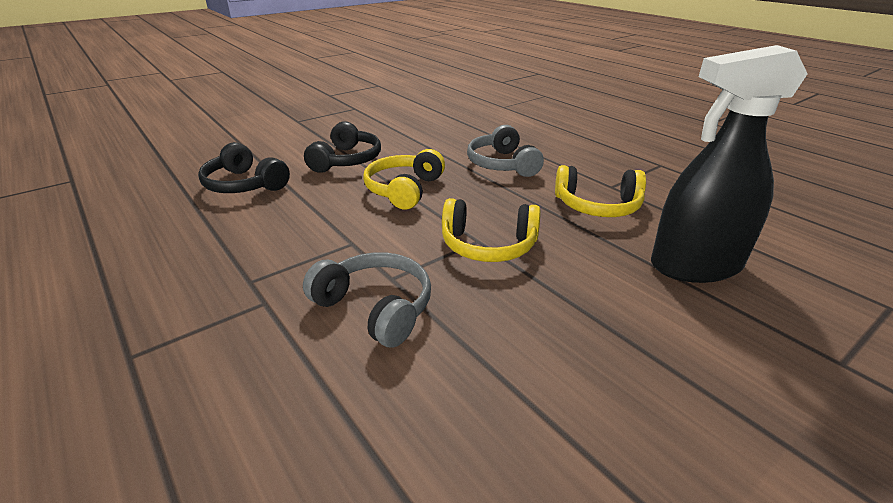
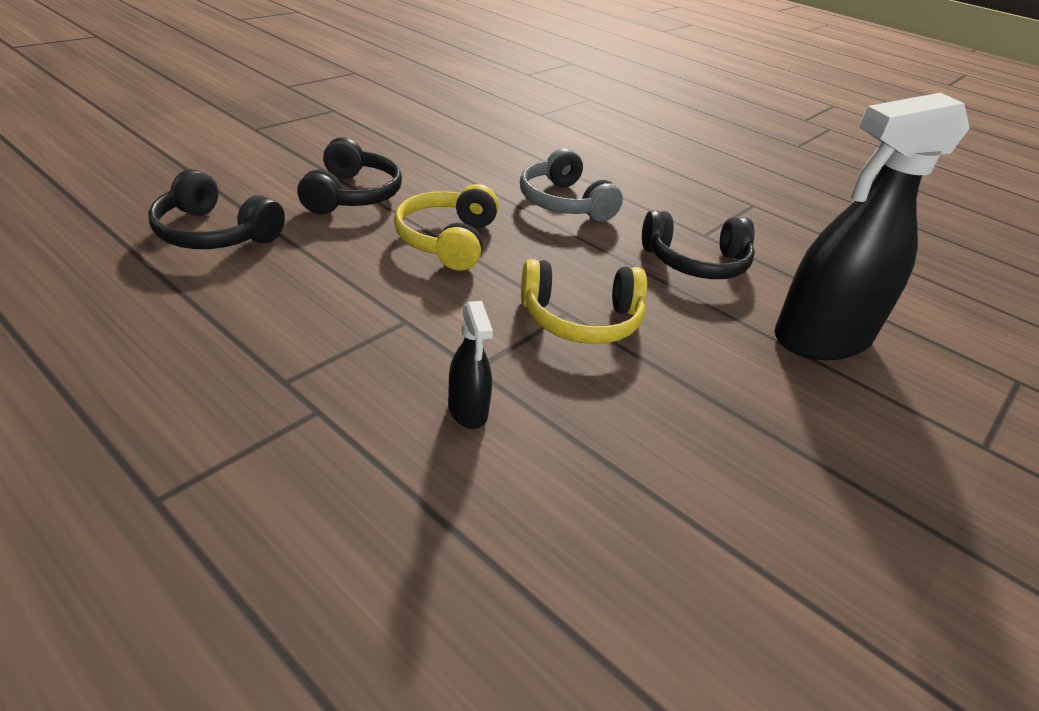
camera: 15 degrees left, 5 degrees up
grey headphones [303,252,431,347] -> black spray bottle [448,301,493,429]
yellow headphones [555,165,646,217] -> black headphones [642,210,755,279]

